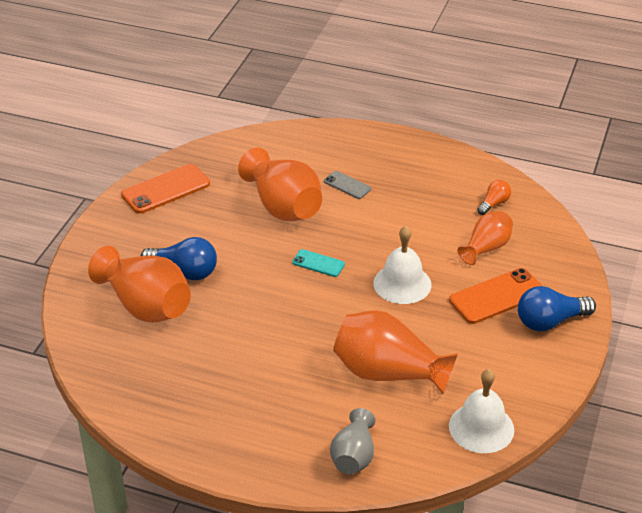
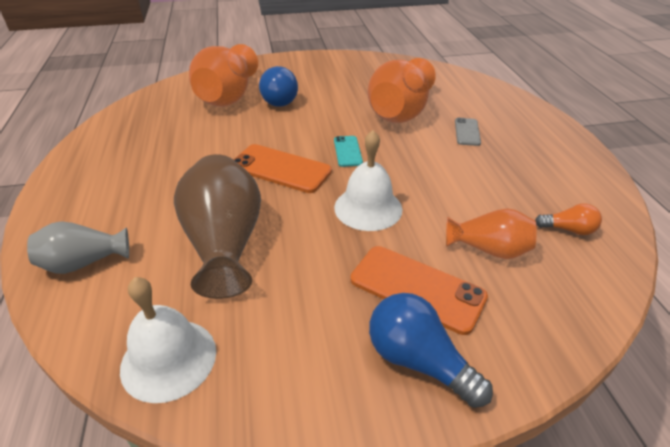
camera: 60 degrees right, 0 degrees up
orange phone [121,164,210,214] -> orange phone moved to [234,144,332,193]
orange vase [333,310,458,394] -> brown vase [174,154,261,299]

